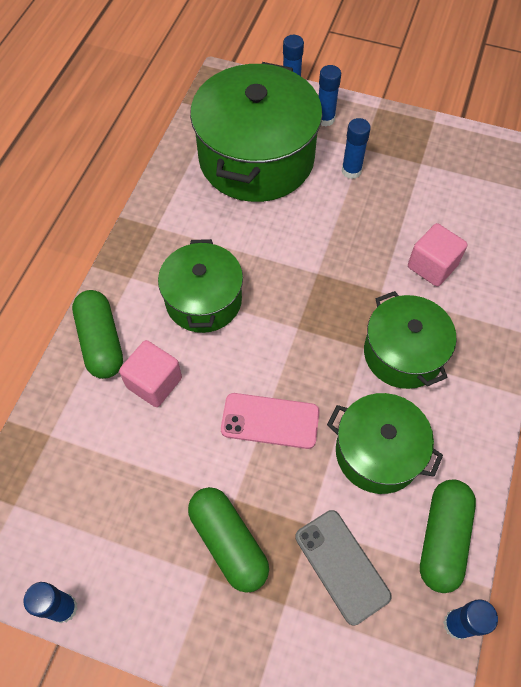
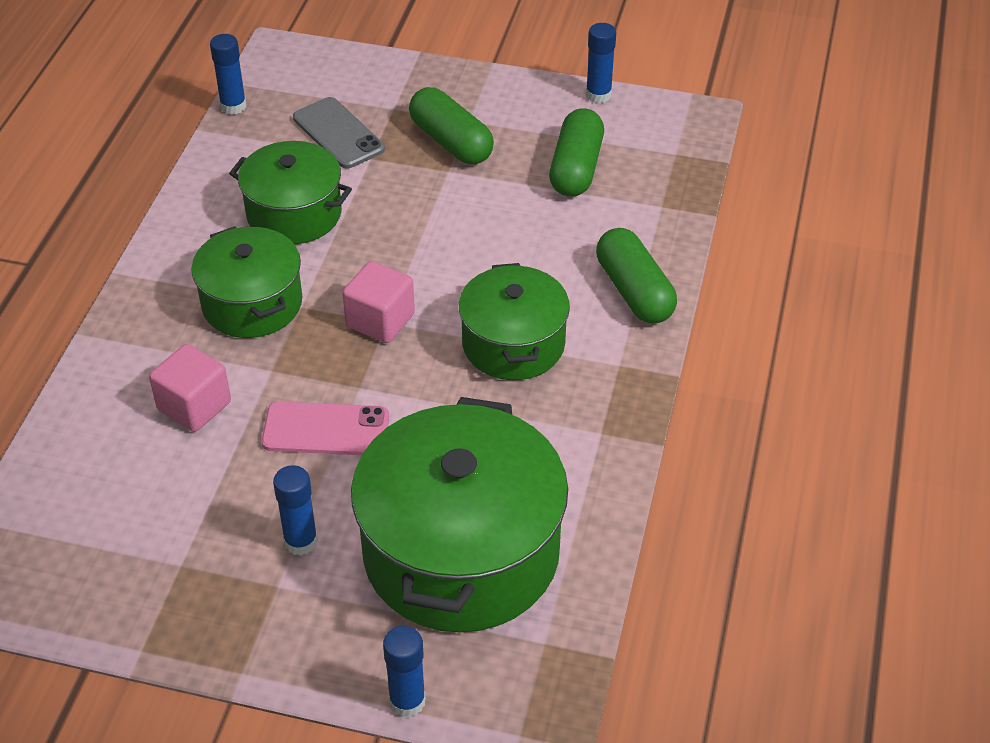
camera: 175 degrees right, 15 degrees down
pink cube [119,340,182,407] -> pink cube moved to [342,261,415,343]
pink phone [221,393,319,449] -> pink phone moved to [262,402,389,455]
blue glue stick [319,65,341,126] -> none
green capsule [420,479,476,593] -> green capsule moved to [549,108,604,197]

